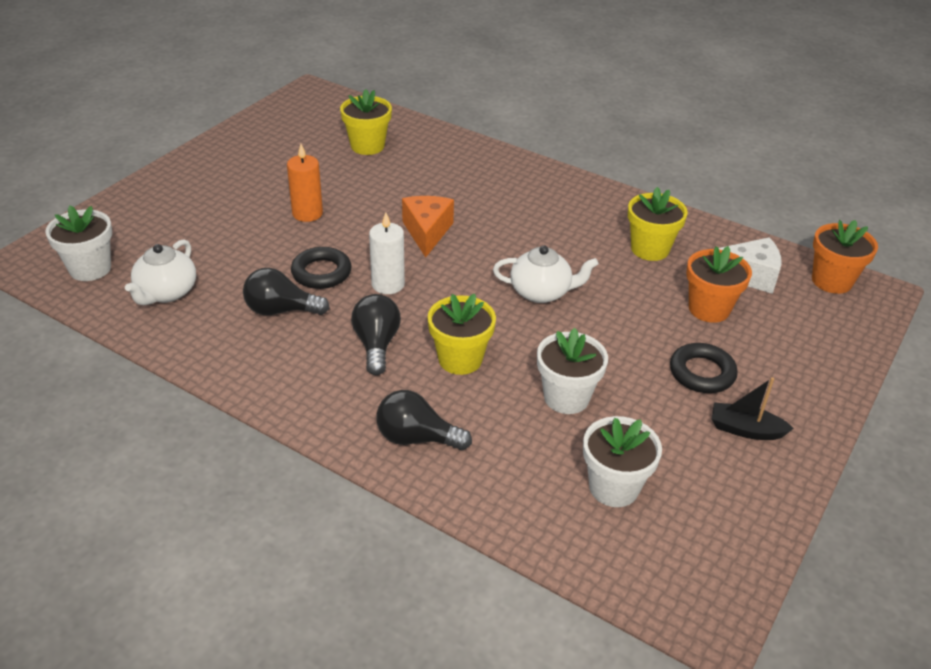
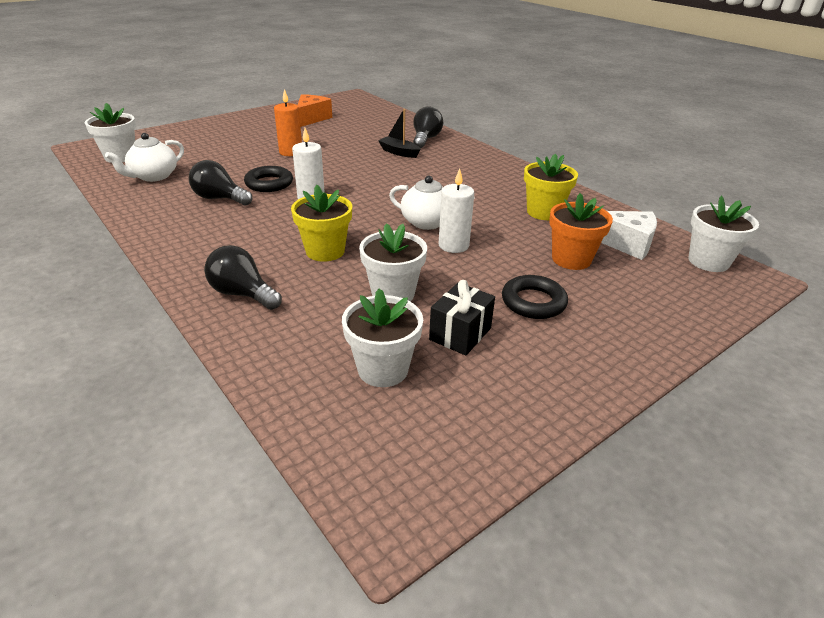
camera: 20 degrees right, 5 degrees down
yellow flower pot [340,89,392,155] -> none
black light bulb [351,294,401,375] -> black light bulb moved to [413,106,443,148]
orange cheese [402,196,454,258] -> orange cheese moved to [298,94,332,127]
black boat [712,377,794,440] -> black boat moved to [378,109,421,158]
orange flower pot [812,220,878,294] -> white flower pot [689,196,759,272]
none -> black gift [429,280,495,356]
none -> white candle [439,168,474,253]

